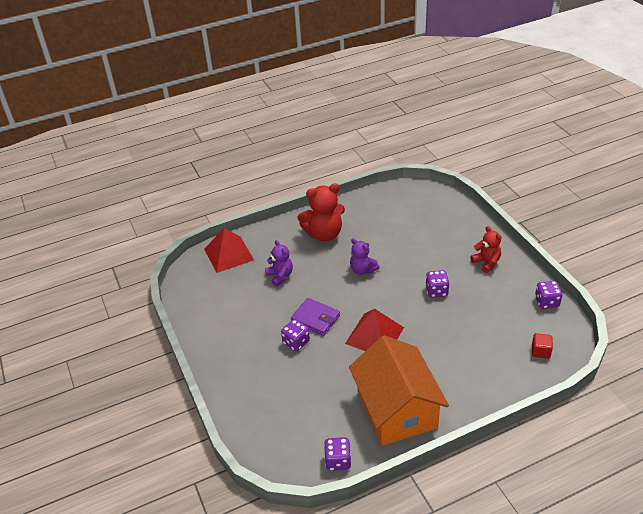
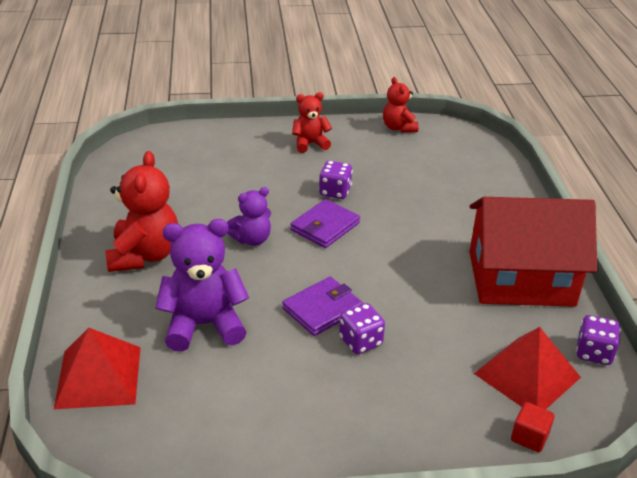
camera: 75 degrees left, 5 degrees down
purple teddy bear [265,240,293,287] -> purple teddy bear [155,219,249,352], size x1.68
red pyramid [345,309,404,351] -> red pyramid moved to [474,327,581,409]
orange house [349,335,449,446] -> red house [469,197,597,307]
red cube [532,333,553,359] -> red cube moved to [511,402,554,452]
purple dice [535,281,563,309] -> red teddy bear [383,77,419,133]
none -> purple wallet [290,199,360,248]

